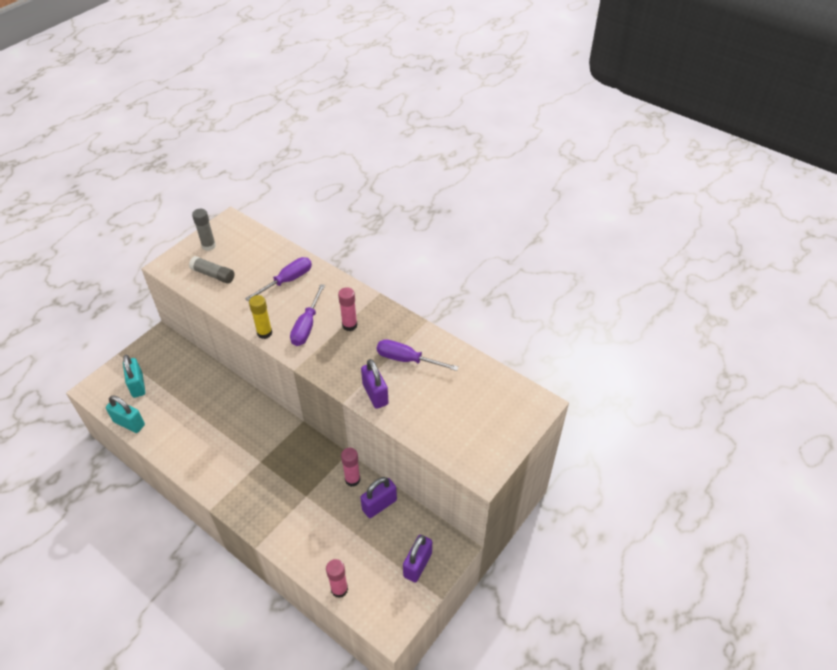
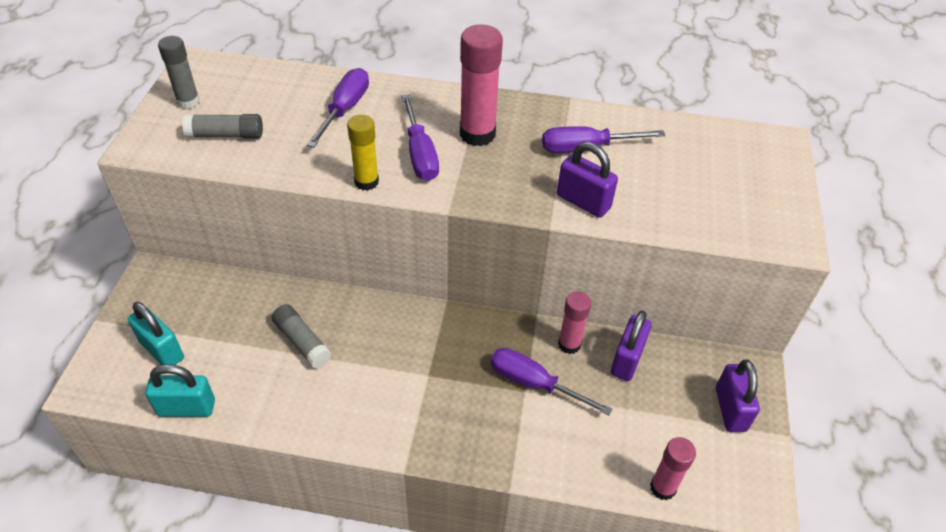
camera: 30 degrees left, 0 degrees up
pink glue stick [338,287,357,331] -> pink glue stick [460,25,503,146], size x1.60
none -> grey glue stick [272,304,332,369]
none -> purple screwdriver [490,348,613,416]

